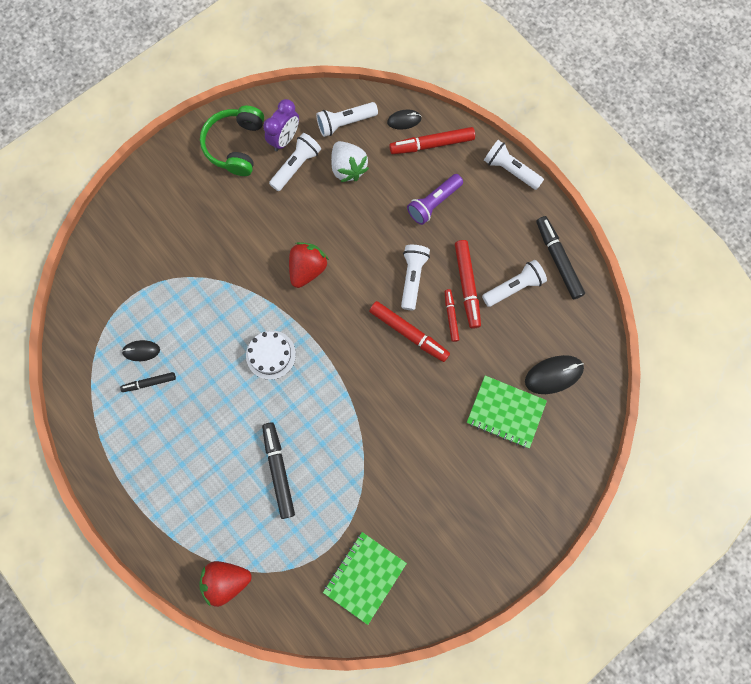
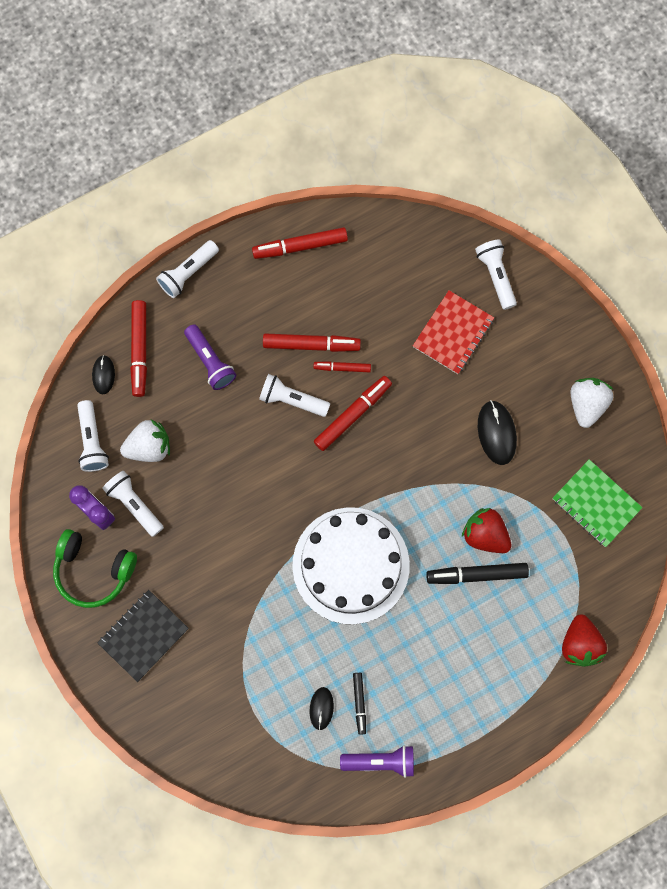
camera: 80 degrees left, 0 degrees up
white cake [246,331,296,380] -> white cake [292,507,410,624], size x2.13
red strawberry [289,242,329,288] -> red strawberry moved to [462,508,512,553]
green notebook [467,375,547,449] -> red notebook [413,290,494,374]
white flashlight [482,260,547,307] -> white flashlight moved to [475,239,517,310]
black mouse [525,355,584,394] -> black mouse moved to [478,400,517,465]
black marker [536,216,585,299] -> red marker [252,227,348,259]
none -> black notebook [98,590,189,682]
none -> purple flashlight [340,745,414,778]
none -> white strawberry [571,378,614,428]

